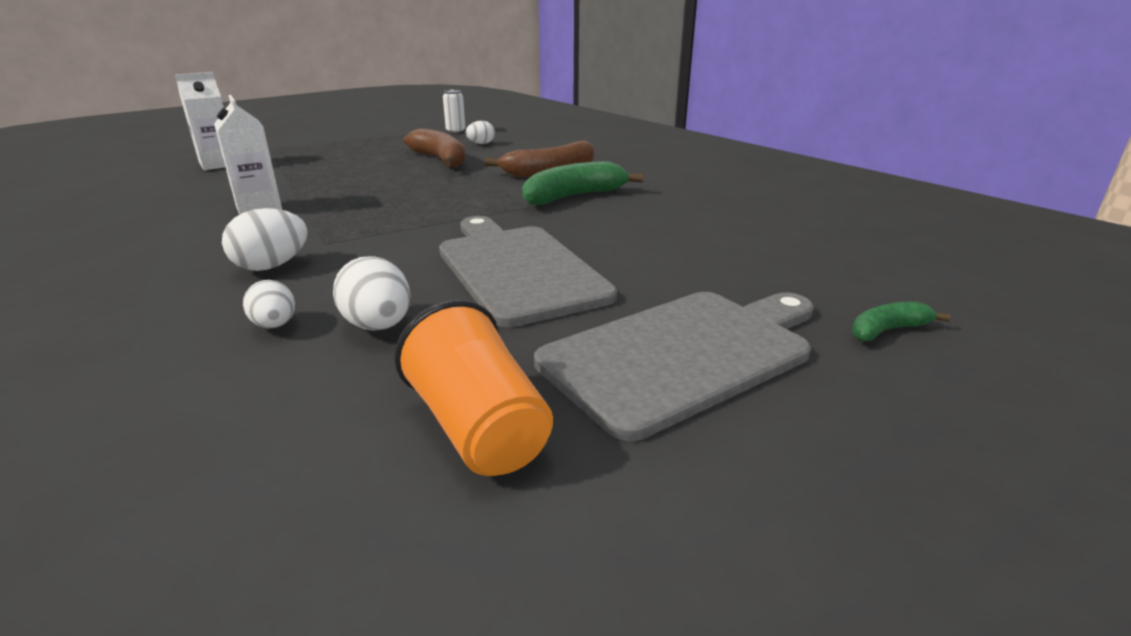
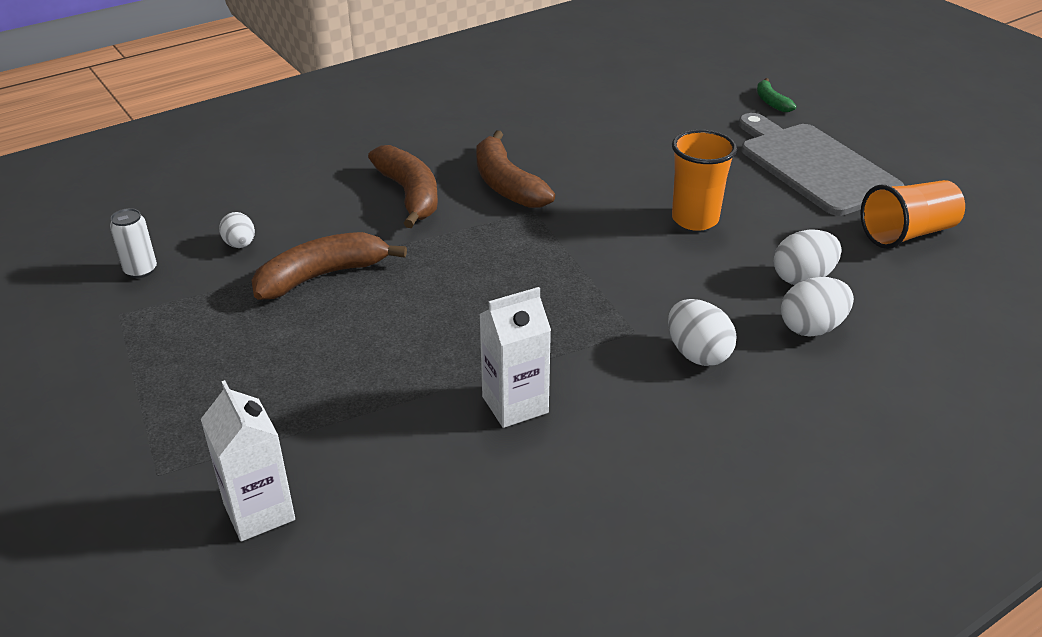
camera: 85 degrees left, 10 degrees up
white egg [243,280,295,328] -> white egg [781,277,854,336], size x1.51
grey cutting board [439,216,617,327] -> orange cup [672,129,737,231]
green banana [522,161,643,205] -> brown banana [476,130,555,208]

